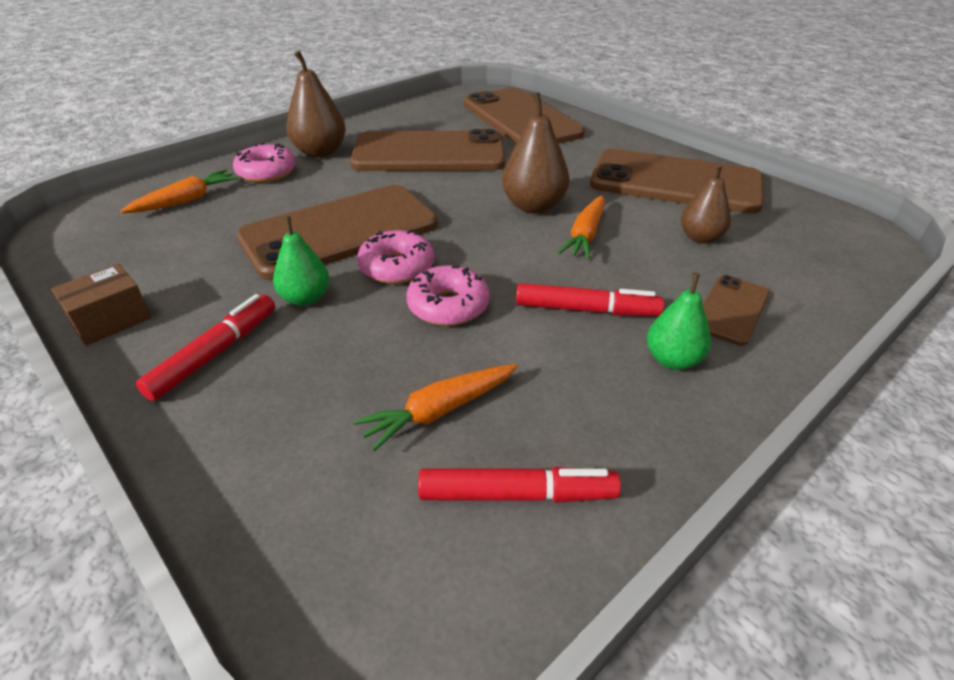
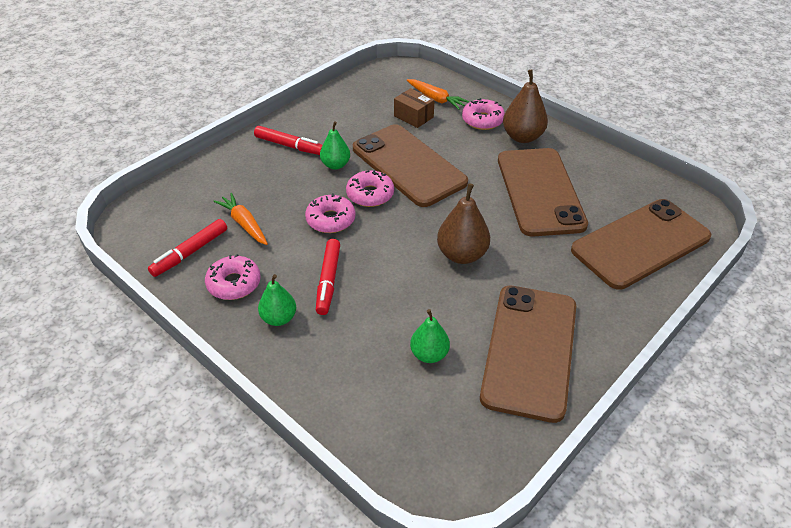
camera: 85 degrees right, 5 degrees up
brown box [51,264,152,346] -> brown box moved to [394,88,435,128]
red marker [418,467,621,503] -> red marker turned 45 degrees clockwise [148,219,227,277]
orange carrot [558,195,605,260] -> none
brown pear [681,164,731,243] -> green pear [410,309,450,363]
brown phone [703,275,770,346] -> none
none -> pink donut [205,254,261,300]

